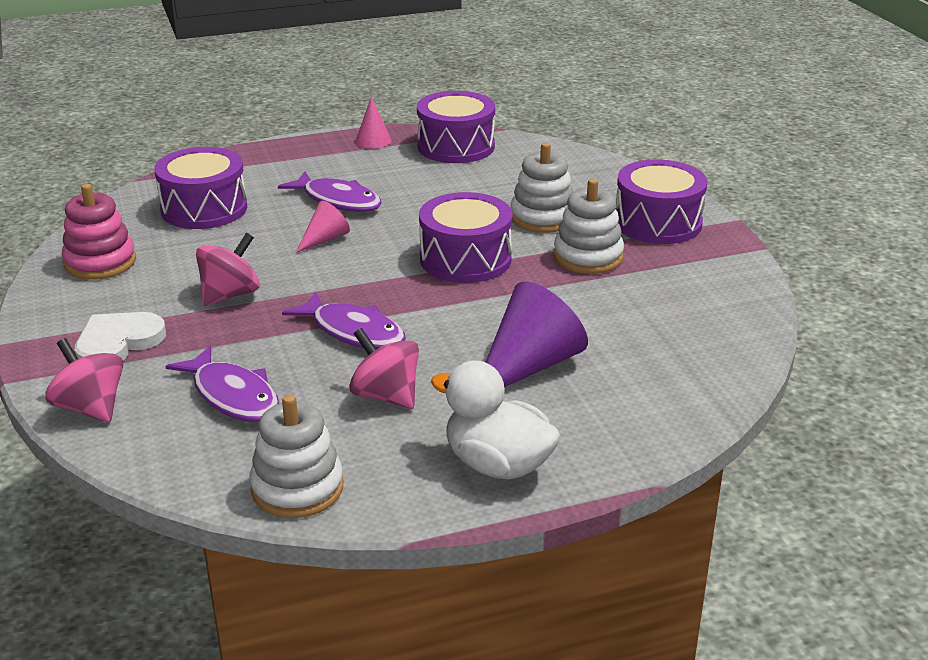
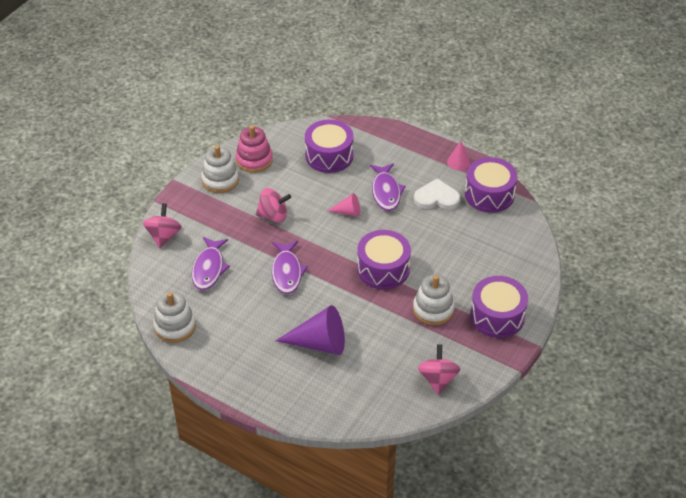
camera: 50 degrees right, 15 degrees up
white heart [75,312,166,361] -> white heart moved to [414,179,461,210]
pink spinning top [349,328,419,409] -> pink spinning top moved to [418,344,460,395]
white duck [431,360,560,480] -> none
white stacking toy [510,142,573,233] -> white stacking toy moved to [201,145,239,193]

